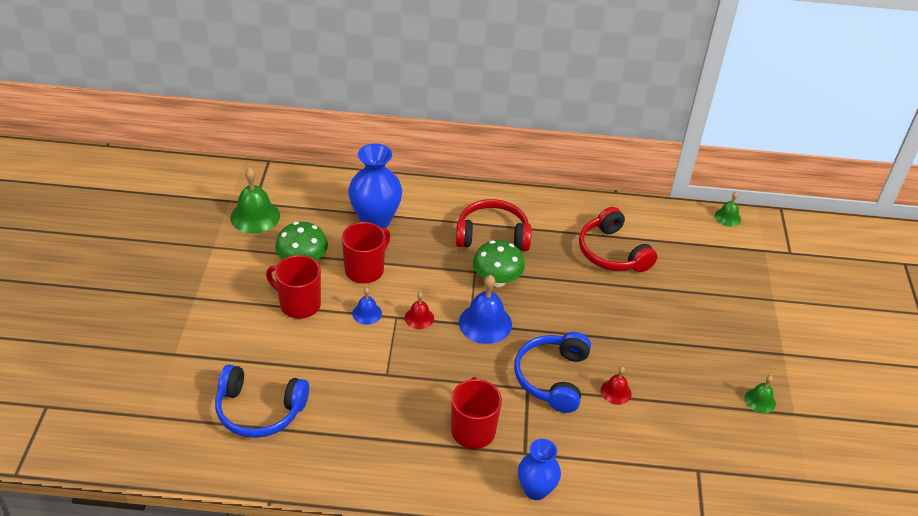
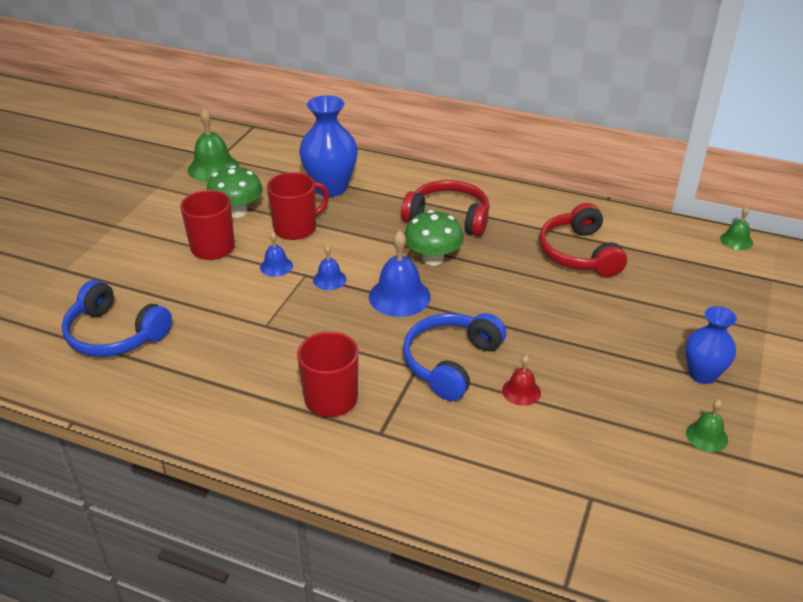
camera: 20 degrees right, 5 degrees down
red bell [405,292,434,329] -> blue bell [313,245,346,290]
blue vase [518,439,561,500] -> blue vase moved to [685,306,737,384]

